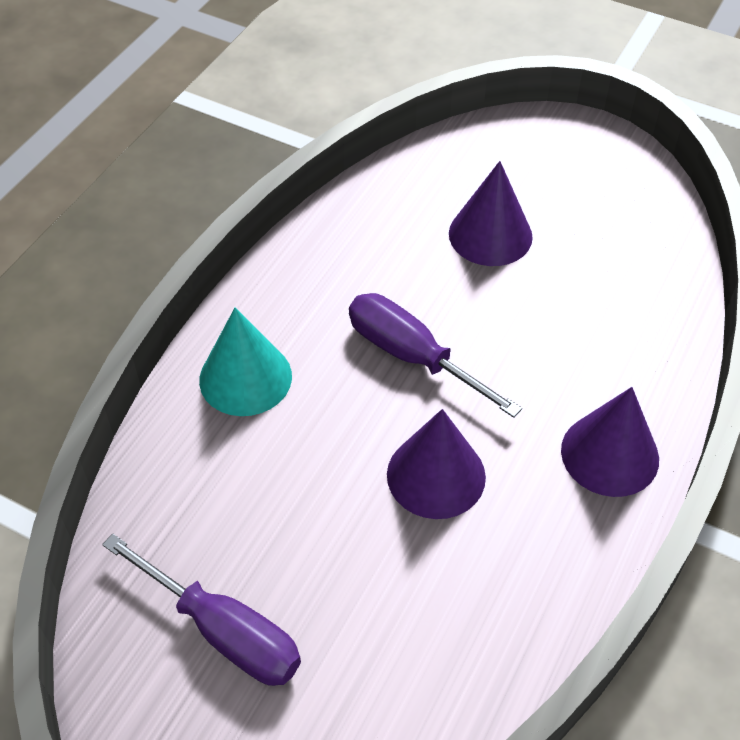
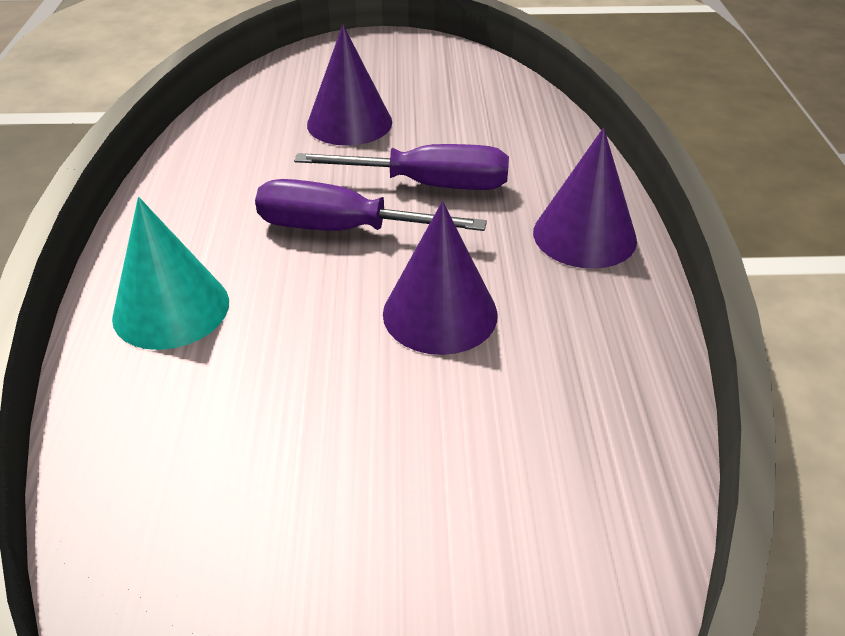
camera: 30 degrees left, 10 degrees down
purple screwdriver [102,534,301,686] -> purple screwdriver moved to [294,144,509,190]

